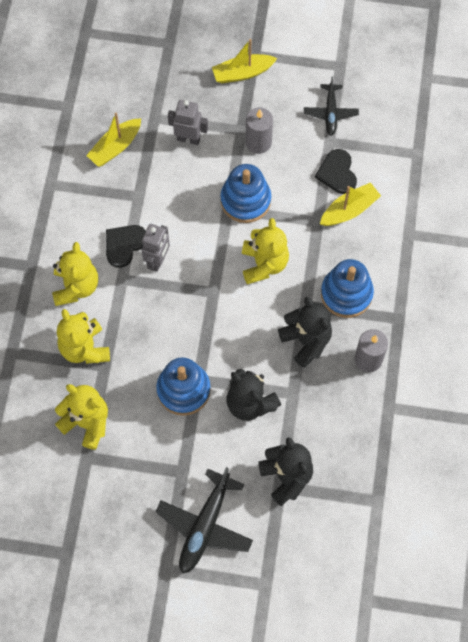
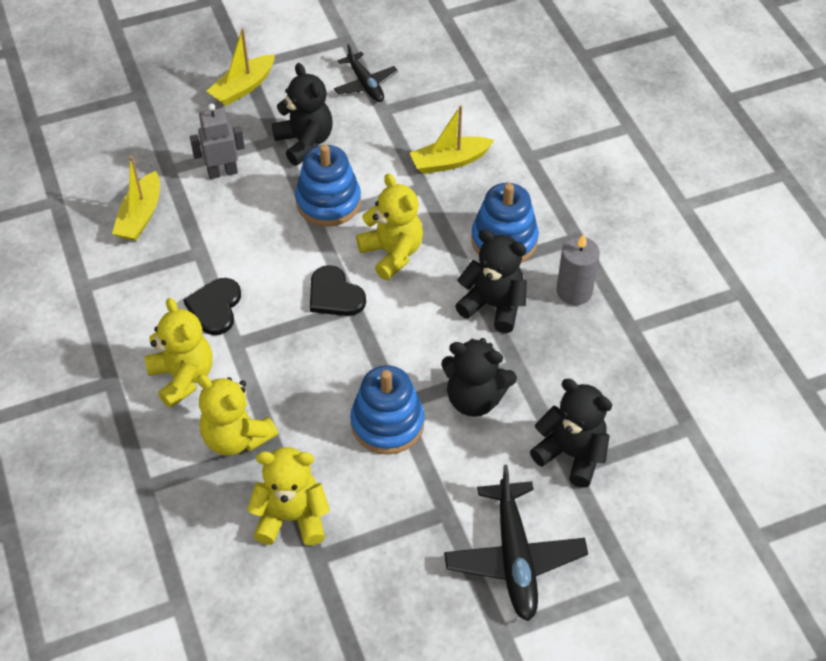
camera: 30 degrees left, 15 degrees down
grey robot [141,224,170,272] -> none
grey candle [246,108,273,154] -> black teddy bear [272,63,333,166]
black heart [315,149,357,194] -> black heart moved to [310,265,366,316]
yellow boat [320,182,381,226] -> yellow boat turned 135 degrees counterclockwise [410,105,494,174]

